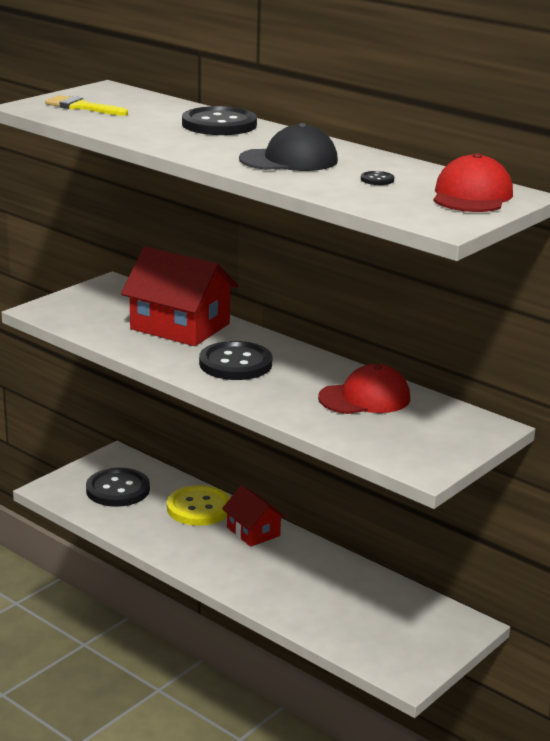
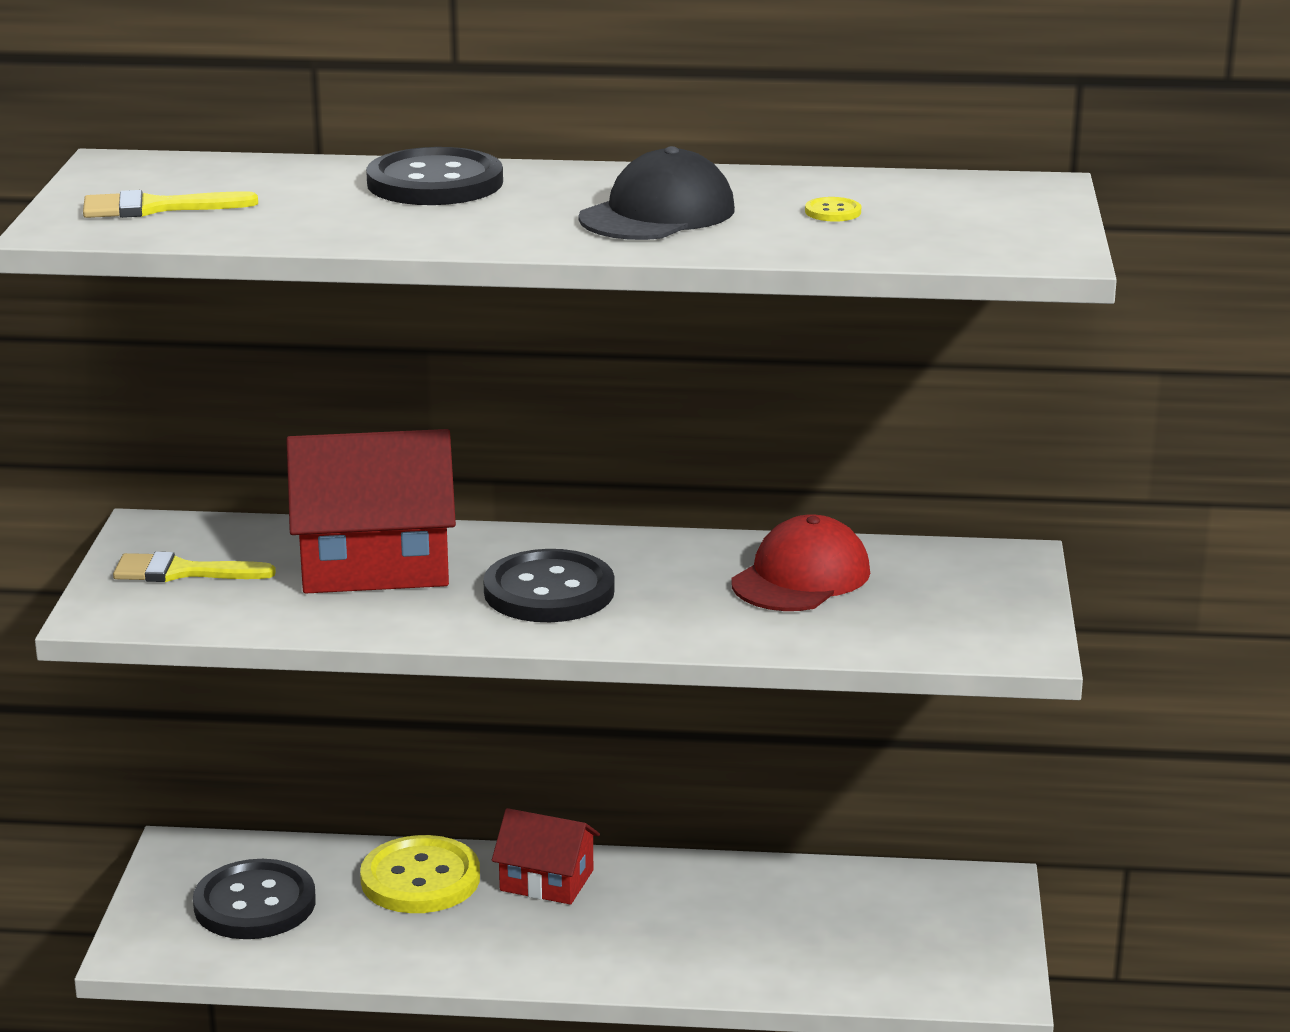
camera: 35 degrees left, 0 degrees up
black button [361,171,394,185] -> yellow button [805,197,861,222]
red cap [434,153,513,212] -> none
none -> yellow brush [113,552,276,582]

